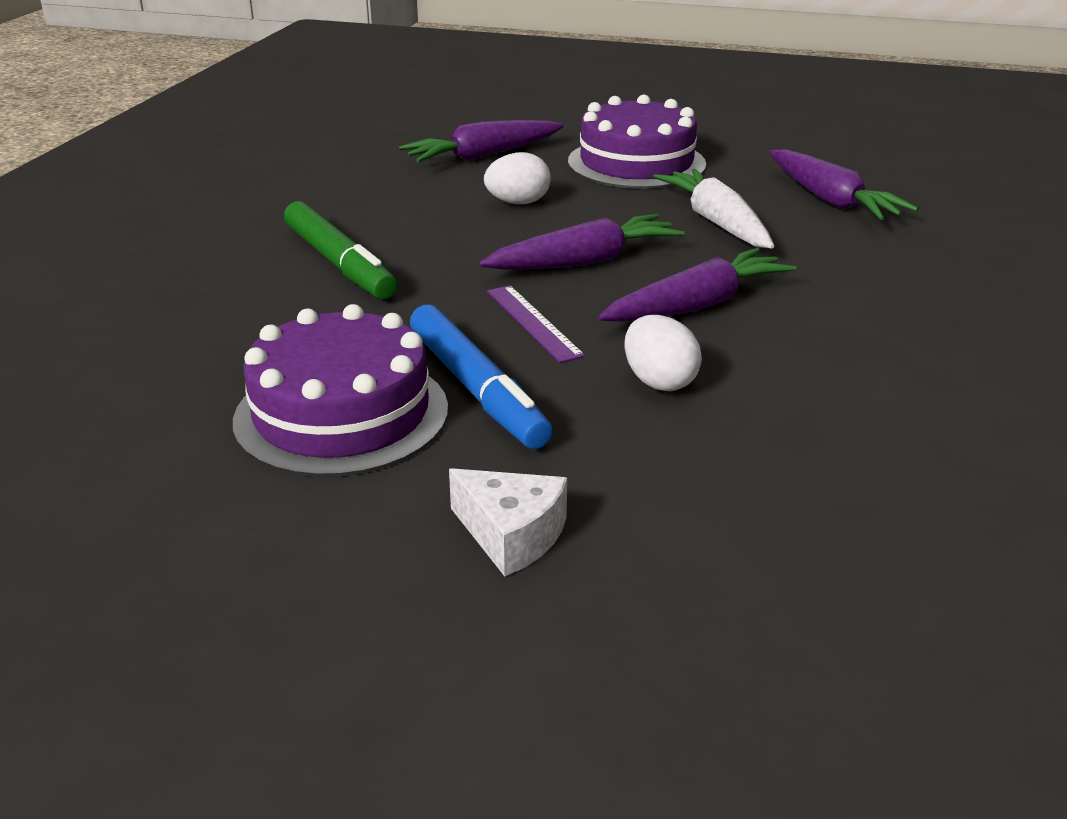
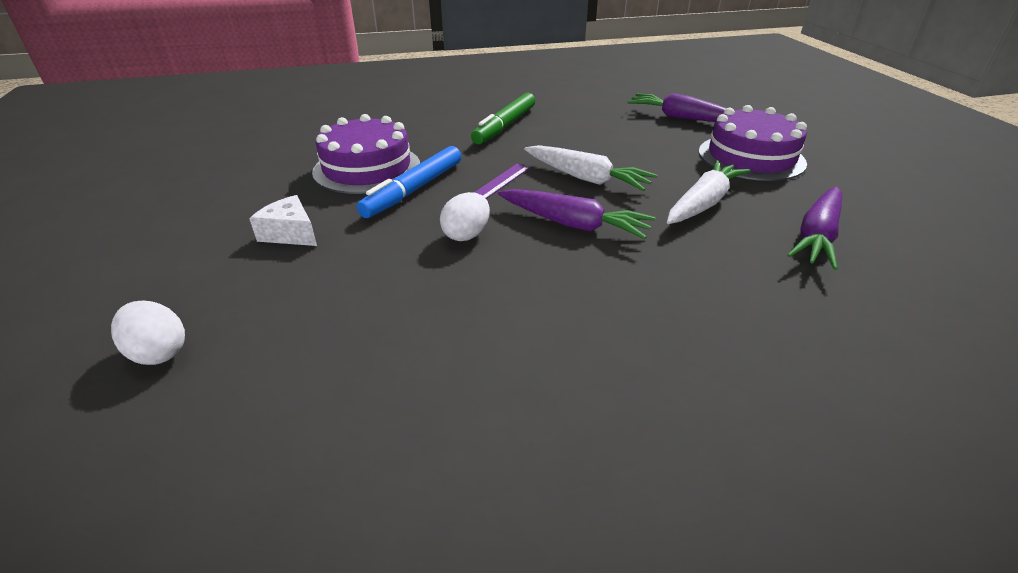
camera: 60 degrees right, 5 degrees up
white cheese [449,468,567,576] -> white cheese turned 120 degrees clockwise [249,195,317,246]
purple carrot [479,214,684,270] -> white carrot [524,145,658,191]
white egg [484,152,551,204] -> white egg moved to [111,301,185,365]

